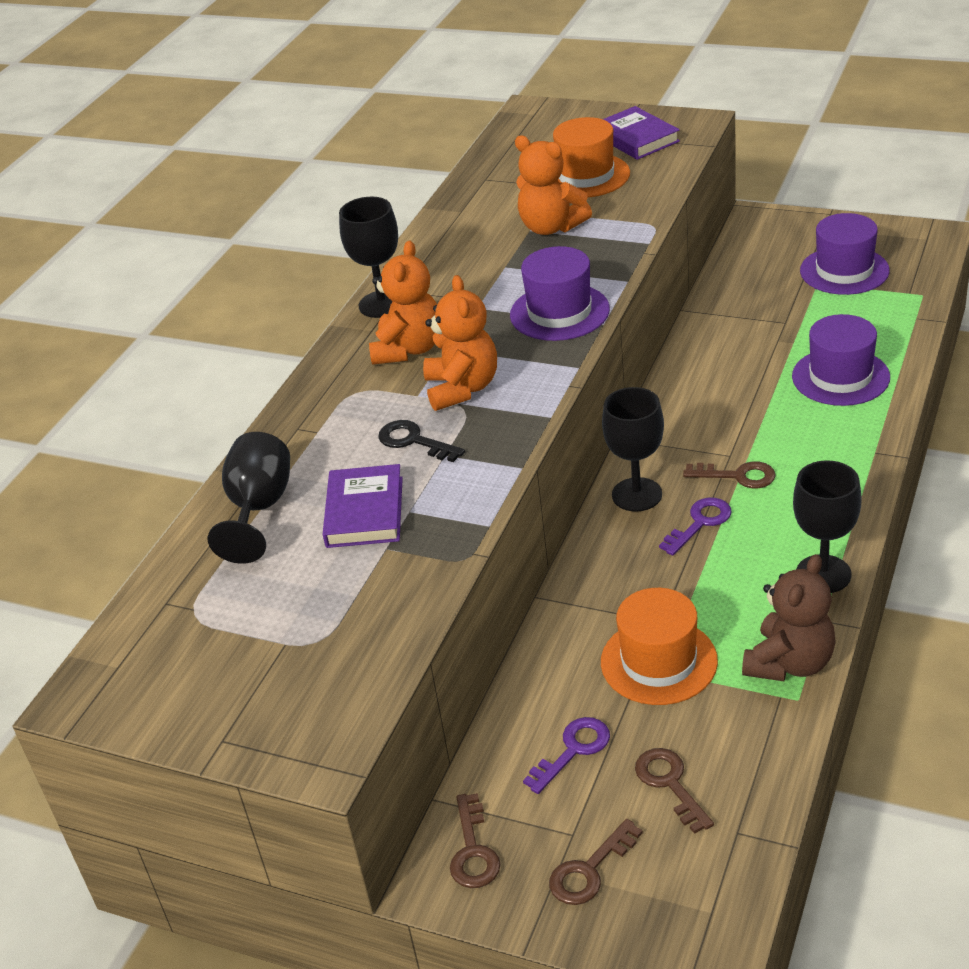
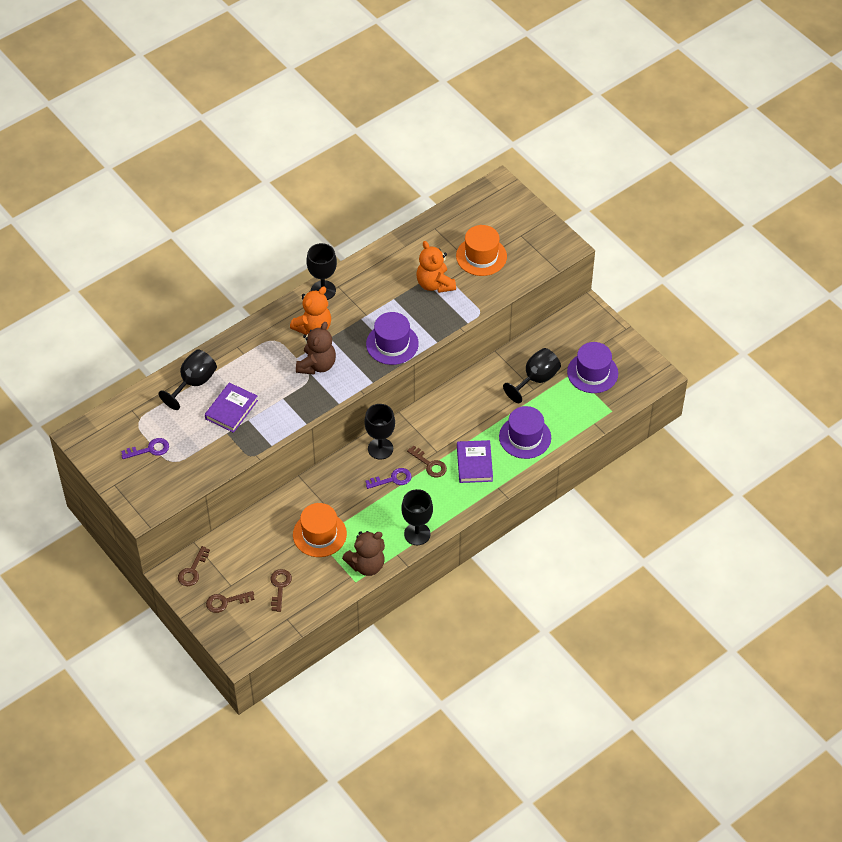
camera: 25 degrees right, 15 degrees up
black key [378,420,465,462] -> none
orange teddy bear [423,275,497,411] -> brown teddy bear [296,322,336,375]
purple key [523,717,610,794] -> purple key moved to [121,438,169,459]
purple book [603,106,680,160] -> purple book moved to [457,440,493,483]
none -> black goblet [503,348,561,403]

